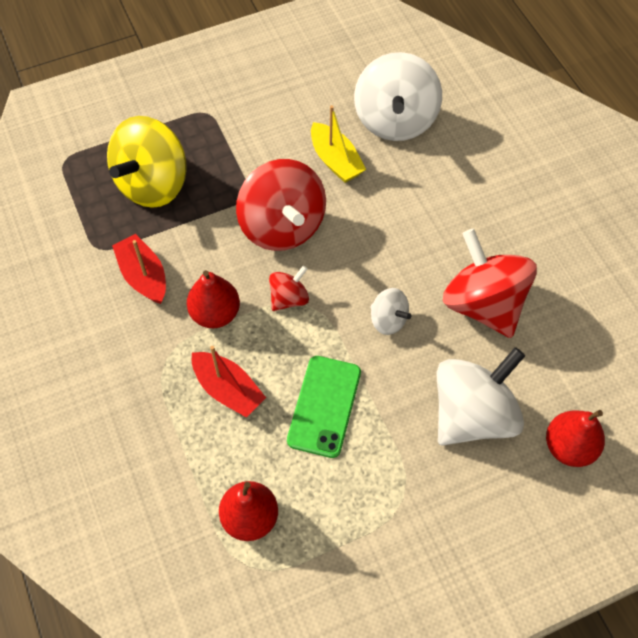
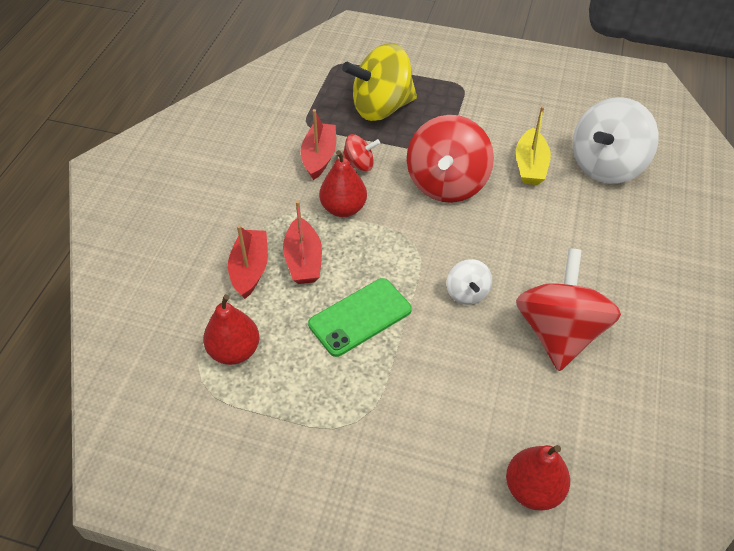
camera: 40 degrees right, 10 degrees down
red spinning top [269,266,309,311] -> red spinning top moved to [342,134,380,171]
white spinning top [437,347,525,446] -> none
none -> red boat [228,225,268,299]

